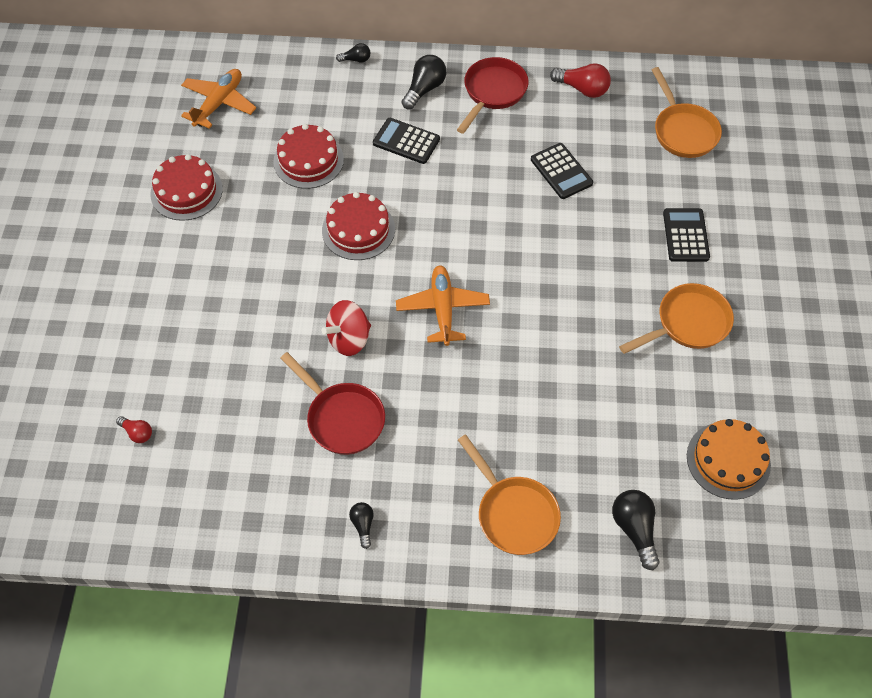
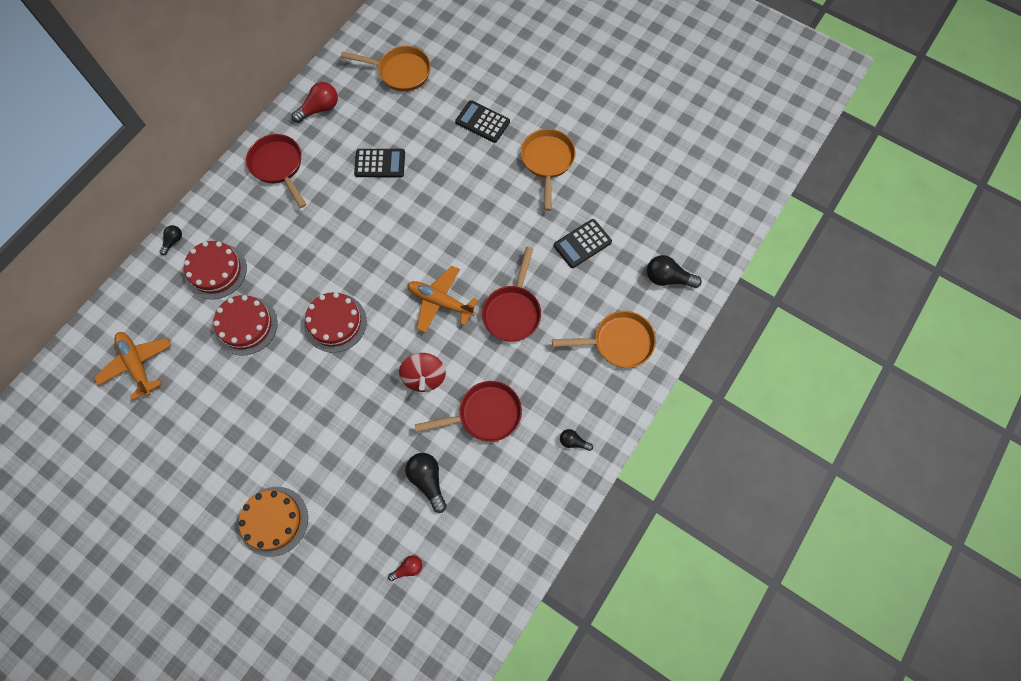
camera: 60 degrees left, 10 degrees up
red cake [150,154,223,221] -> red cake moved to [184,241,247,299]
black calculator [373,118,440,164] -> black calculator moved to [554,219,612,268]
black light bulb [402,55,446,109] -> black light bulb moved to [405,453,447,513]
orange cake [687,419,771,500] -> orange cake moved to [239,487,308,557]
none -> red pan [482,247,541,342]

